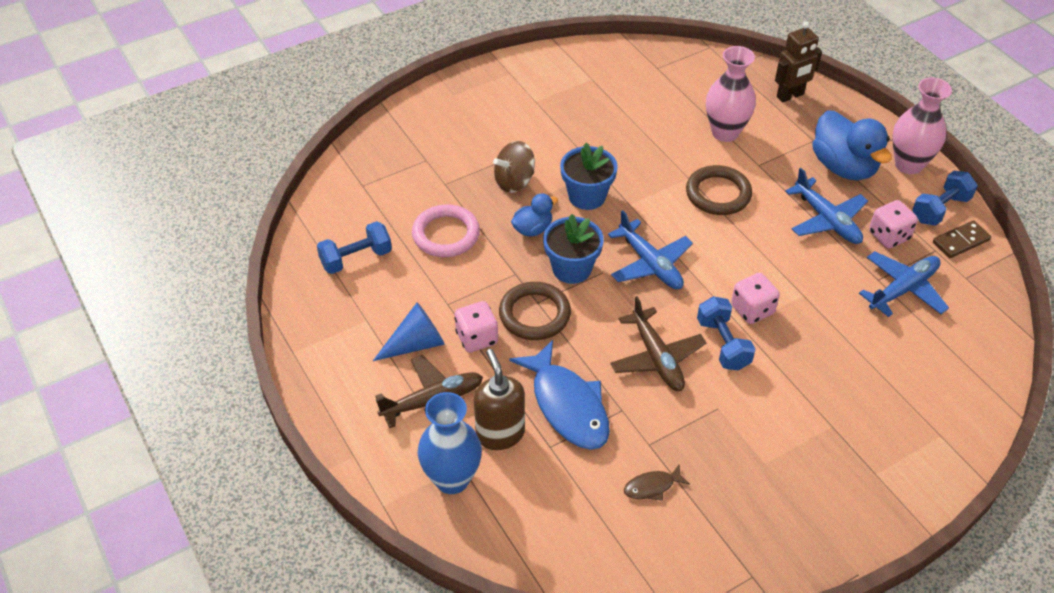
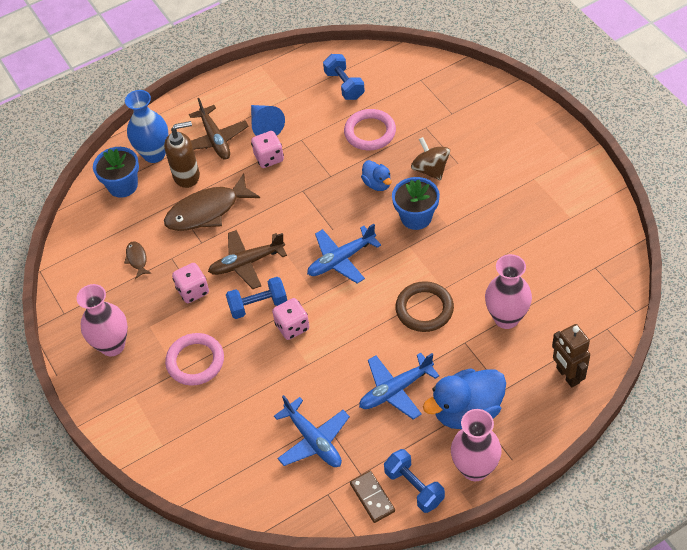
camera: 95 degrees right, 5 degrees up
brown ring [499,282,571,340] -> none
blue fish [509,340,610,450] -> brown fish [164,173,260,231]
blue flower pot [543,214,604,284] -> blue flower pot moved to [93,147,139,198]
pink dice [869,200,918,248] -> pink dice moved to [172,263,209,303]
none -> pink vase [76,284,128,356]
none -> pink ring [165,333,224,386]

